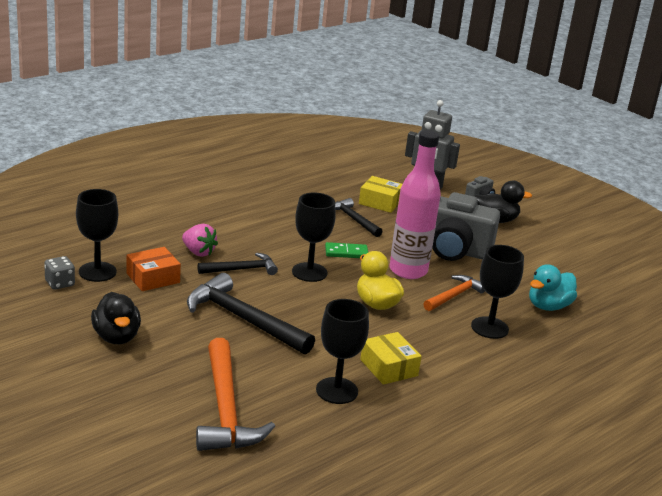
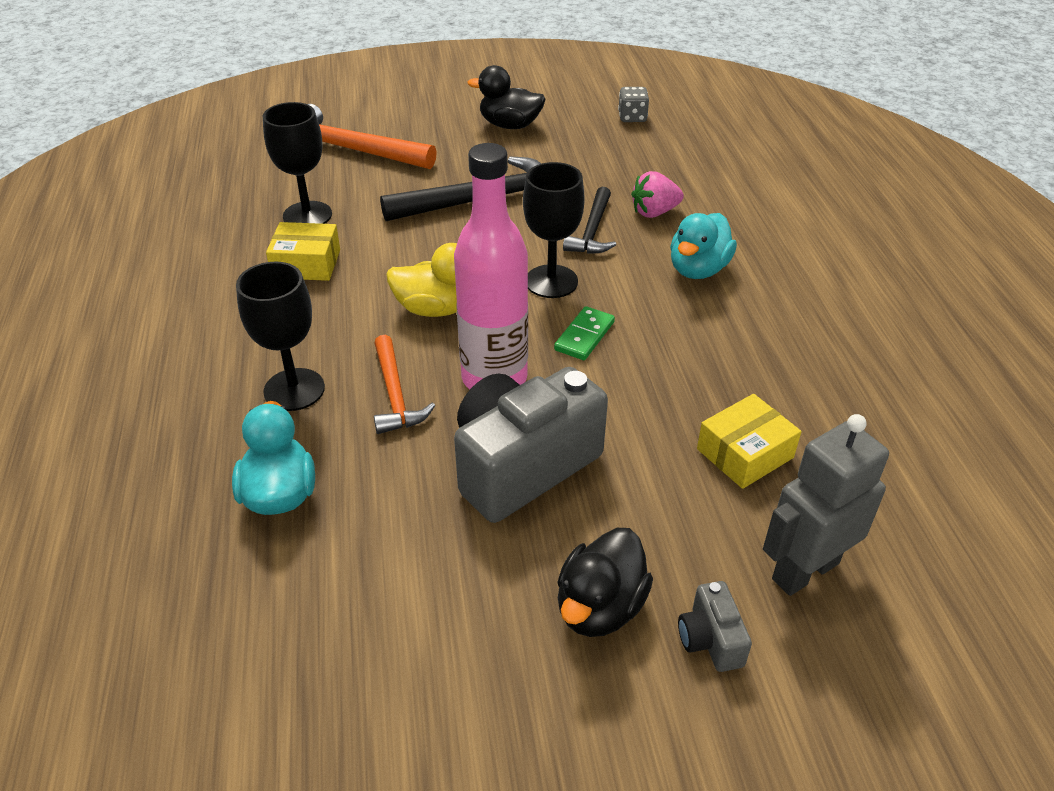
camera: 125 degrees right, 15 degrees up
black goblet [76,189,118,282] -> none
orange box [126,247,181,291] -> none
black hammer [335,198,383,237] -> none
none -> turquoise duck [670,213,737,279]

